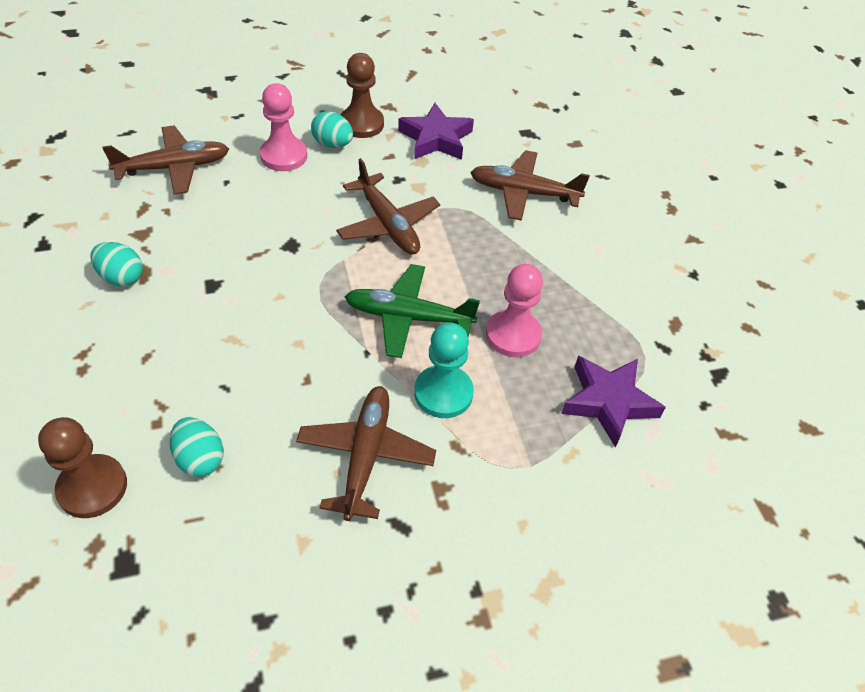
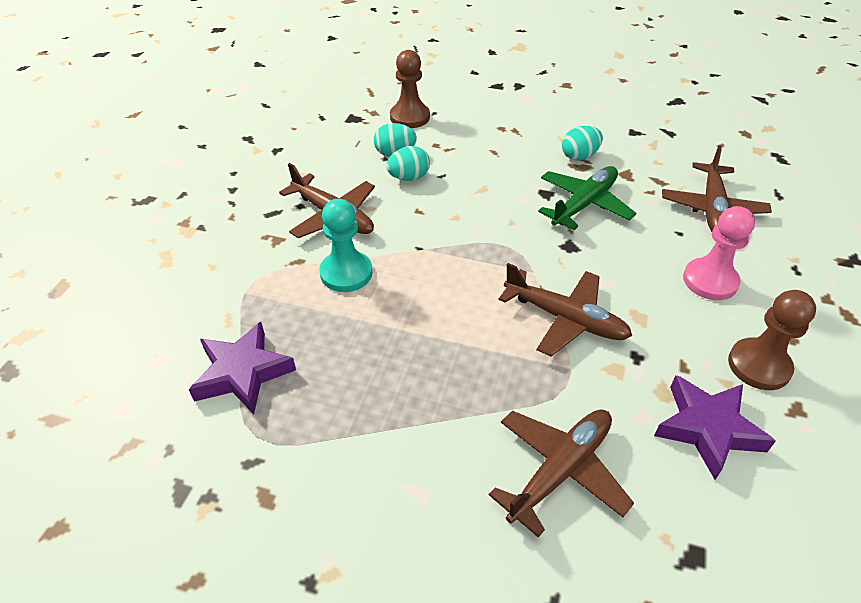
camera: 125 degrees right, 5 degrees down
turquoise egg [311,111,353,148] -> turquoise egg moved to [386,146,430,181]
brown plane [336,158,440,255] -> brown plane turned 150 degrees counterclockwise [498,263,632,357]
green plane [345,264,480,358] -> green plane moved to [538,166,637,230]
pink pawn [486,264,543,357] -> none

